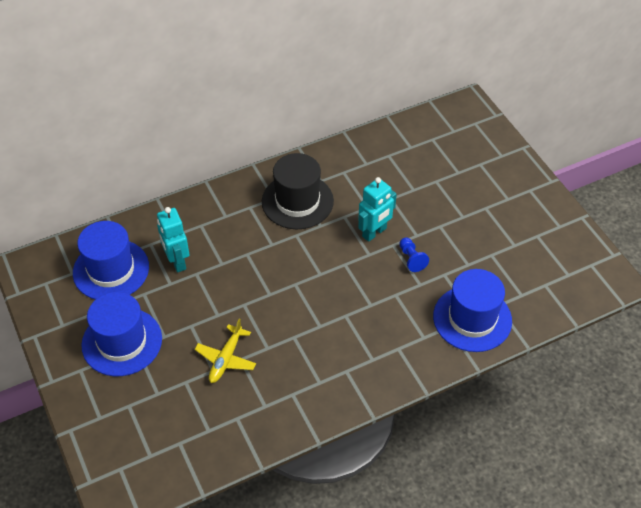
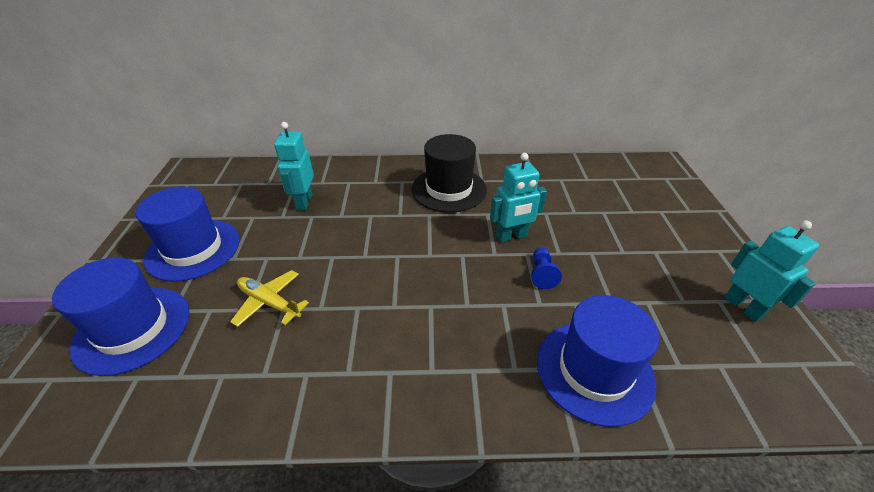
camera: 25 degrees right, 10 degrees down
blue hat [73,221,149,300] -> blue hat moved to [52,257,190,376]
yellow plane [195,319,256,383] -> yellow plane turned 75 degrees clockwise [230,270,309,327]
none -> turquoise robot [724,220,819,322]

